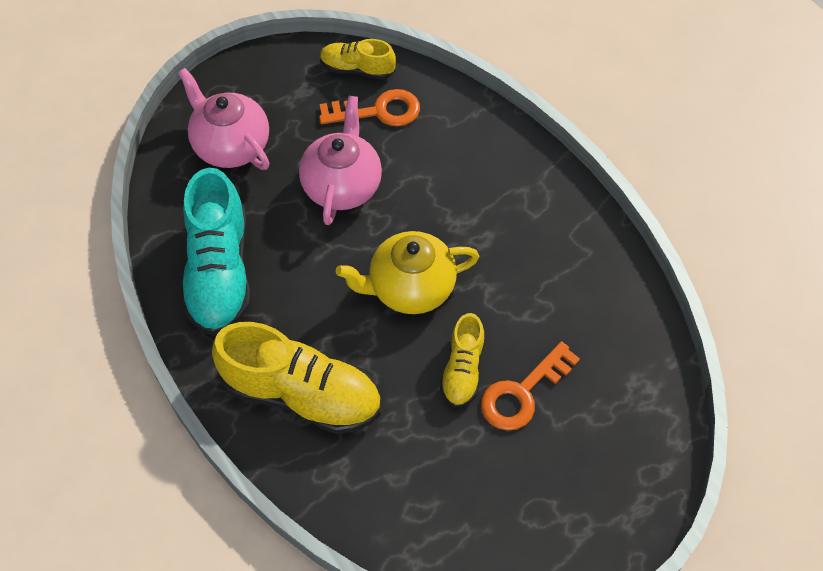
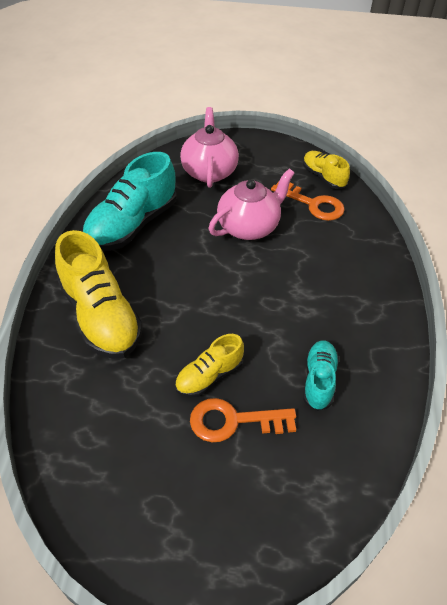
camera: 40 degrees right, 10 degrees down
yellow teapot [336,231,480,314] -> none
none -> turquoise shoe [303,340,339,411]

